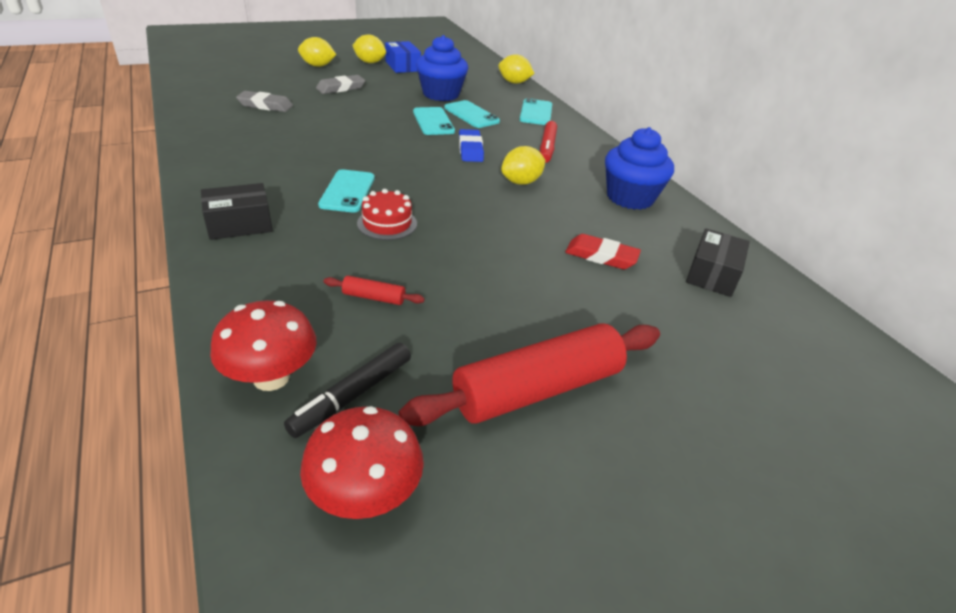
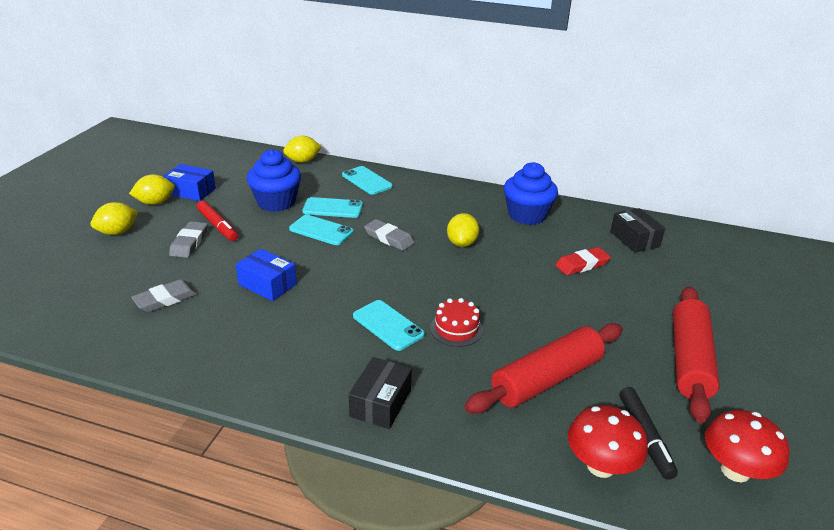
camera: 45 degrees left, 5 degrees down
red rolling pin [324,276,425,305] -> red rolling pin [465,323,623,414], size x2.44
blue eraser [459,129,484,162] -> grey eraser [364,219,415,251]
red marker [540,121,557,163] -> red marker moved to [197,201,238,241]
none -> blue box [236,249,297,301]

